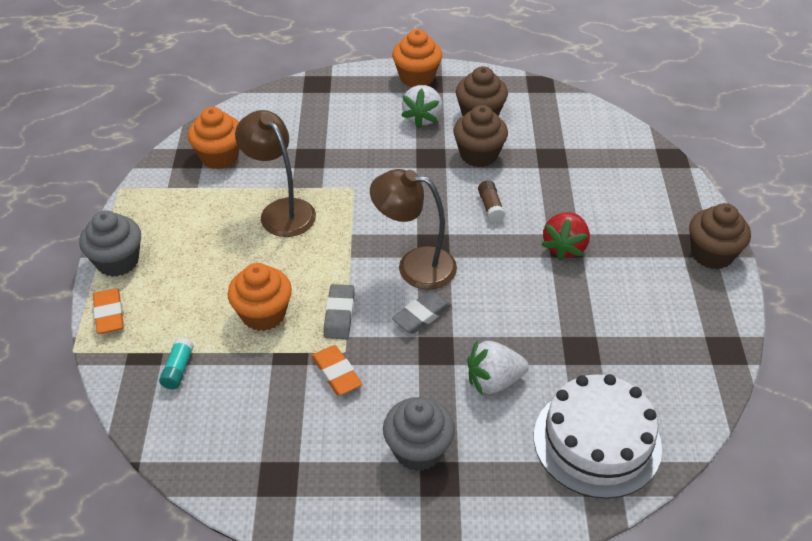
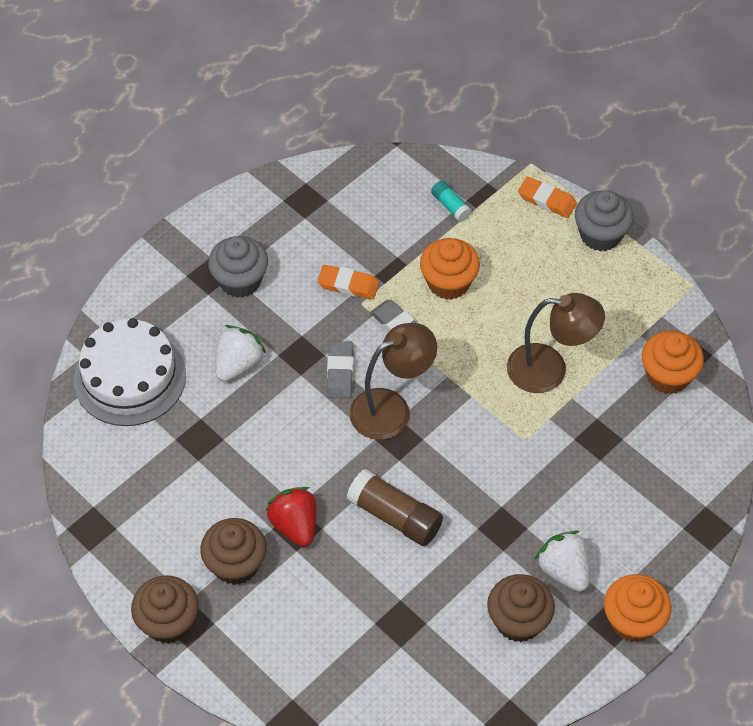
camera: 135 degrees right, 10 degrees up
brown cupcake [453,105,508,167] -> brown cupcake moved to [200,518,266,585]
brown glue stick [478,180,505,222] -> brown glue stick [346,469,443,546], size x1.87

